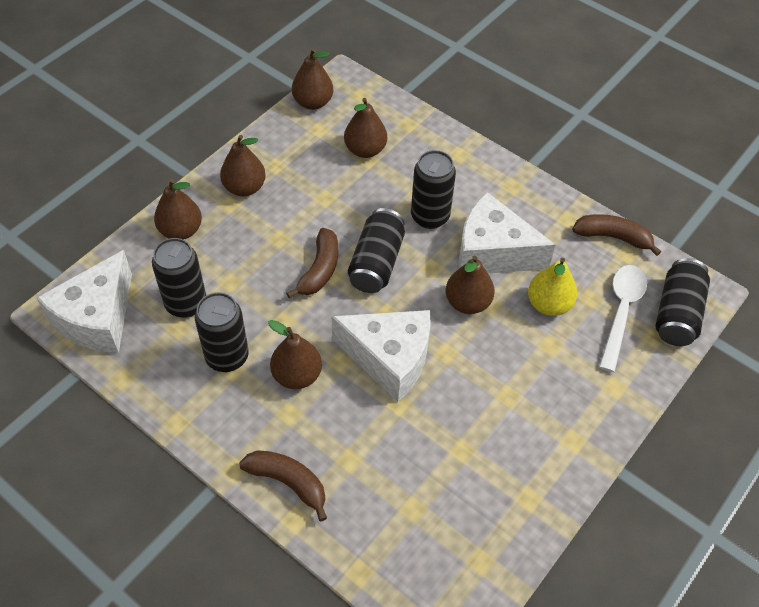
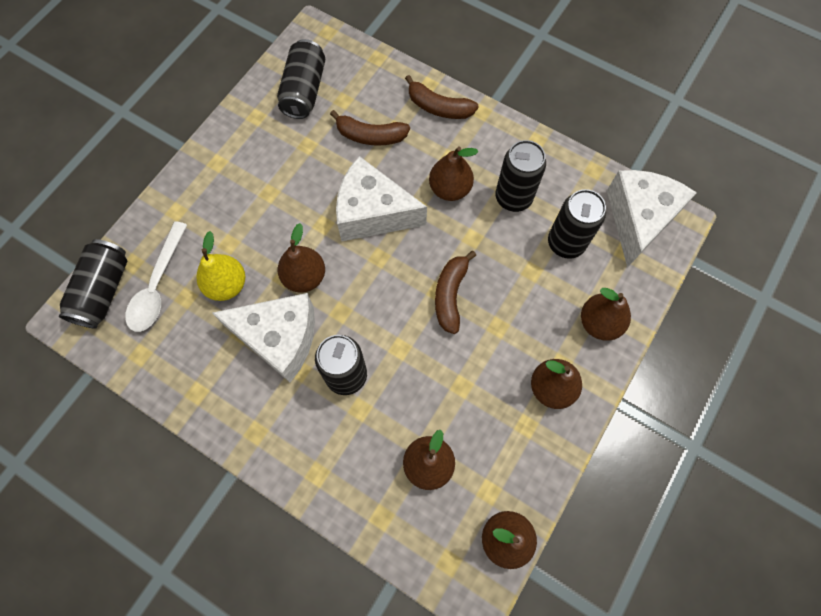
camera: 175 degrees right, 15 degrees up
black can [348,208,405,293] -> black can moved to [277,39,325,119]
brown banana [572,214,661,256] -> brown banana moved to [330,110,410,146]

